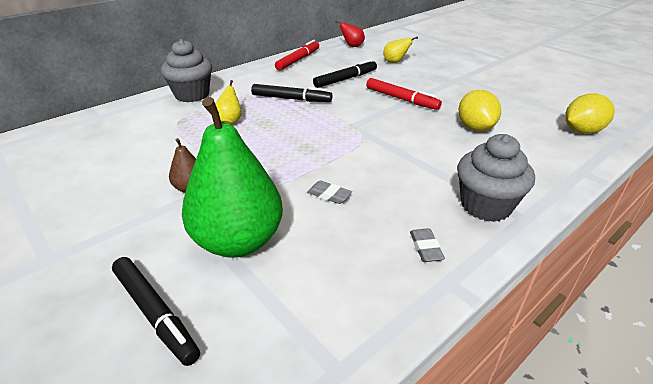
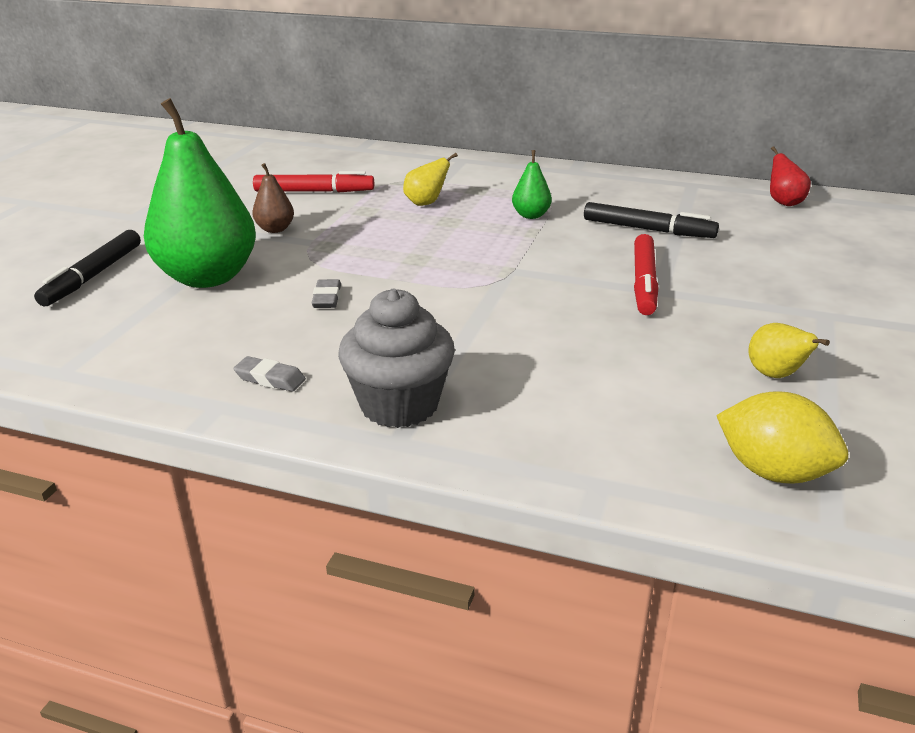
camera: 60 degrees right, 5 degrees down
grey cupcake [161,39,212,102] -> none
black marker [251,84,332,102] -> green pear [512,150,552,219]
red marker [275,40,319,71] -> red marker moved to [253,171,374,192]
yellow pear [383,36,418,63] -> yellow pear moved to [749,323,830,378]
grey eraser [410,228,445,262] -> grey eraser turned 60 degrees clockwise [234,356,306,392]
yellow lemon [459,90,501,131] -> none

